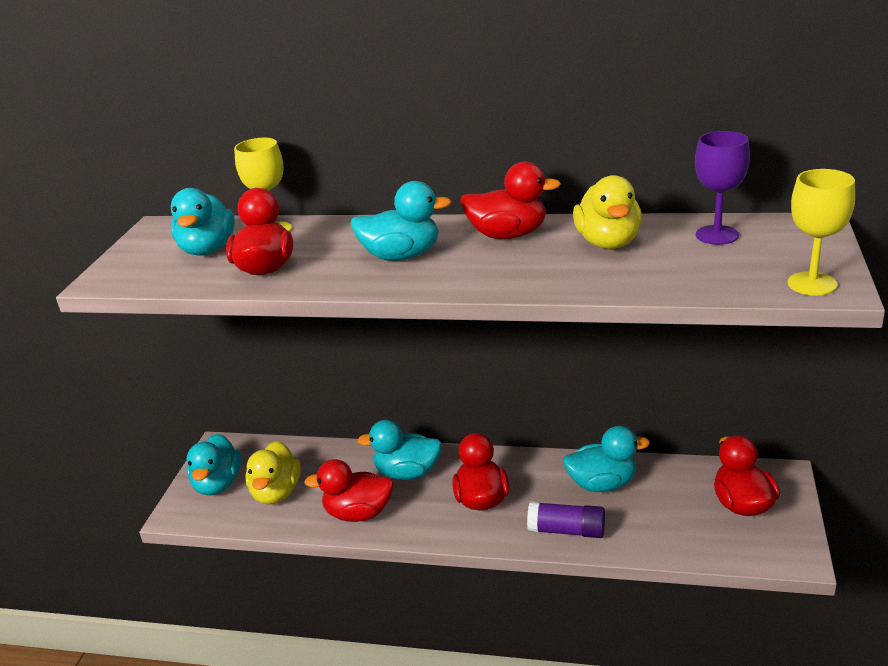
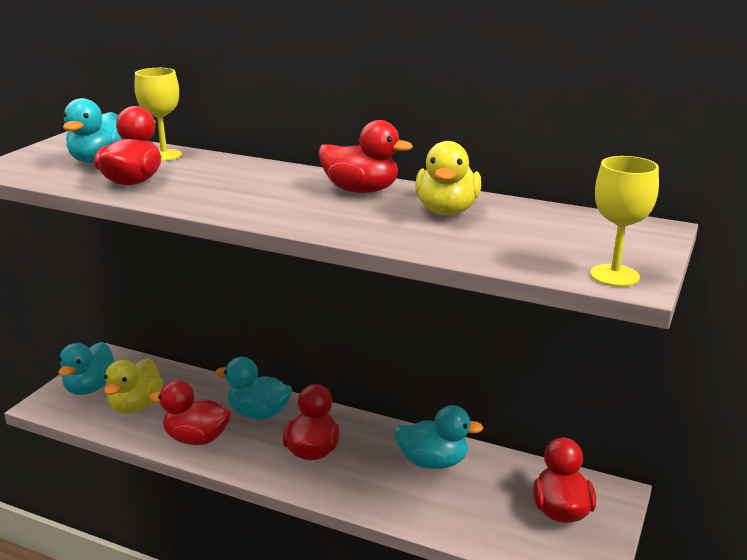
camera: 10 degrees right, 5 degrees down
turquoise duck [350,181,452,261] -> none
purple glue stick [527,501,605,538] -> none
purple goblet [695,131,750,245] -> none

